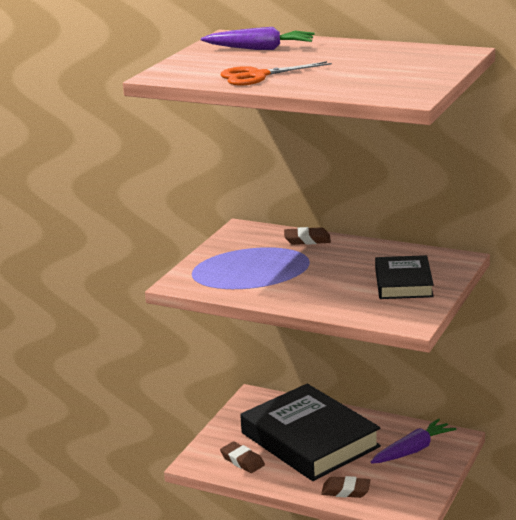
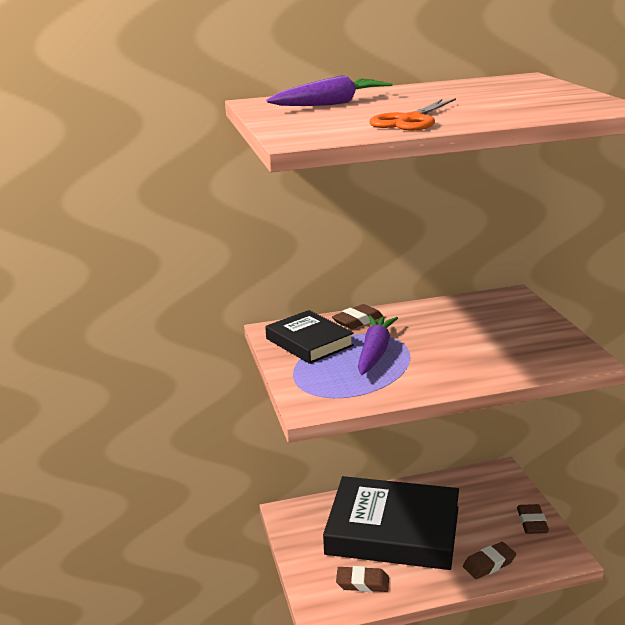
camera: 40 degrees left, 0 degrees up
purple carrot [371,418,456,464] -> purple carrot moved to [358,315,398,375]
black book [375,255,434,299] -> black book moved to [265,310,354,364]
none -> brown eraser [517,504,549,534]

